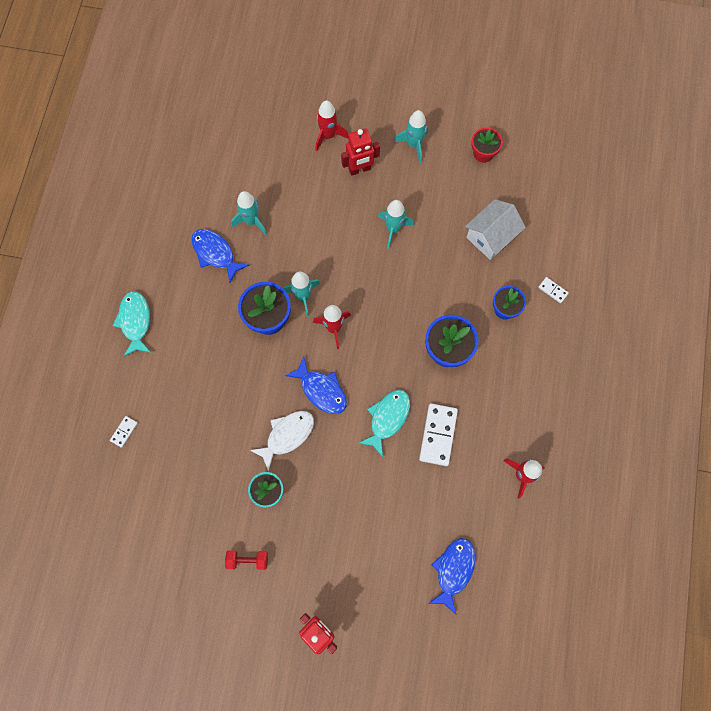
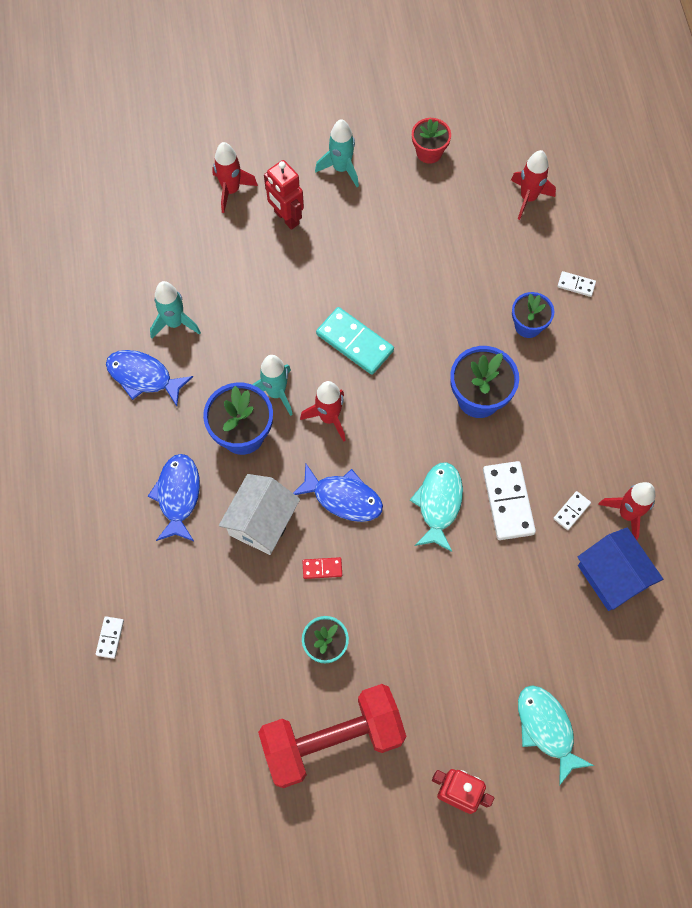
camera: 20 degrees left, 5 degrees down
turquoise fish [112,291,151,357] -> turquoise fish moved to [518,685,594,786]
red dumbbell [225,551,268,570] -> red dumbbell [258,684,407,788], size x2.47
white fish [250,411,314,472] -> red domino [302,557,342,579]
red robot [341,129,380,176] -> red robot turned 90 degrees clockwise [264,160,304,230]
turquoise rocket [378,200,414,249] -> none
blue fish [428,538,475,615] -> blue fish moved to [148,454,200,541]
white house [465,199,526,260] -> white house moved to [219,474,300,555]
none -> turquoise domino [316,307,394,375]
none -> red rocket [511,150,556,220]
none -> white domino [553,491,591,530]
none -> blue house [578,528,663,611]

